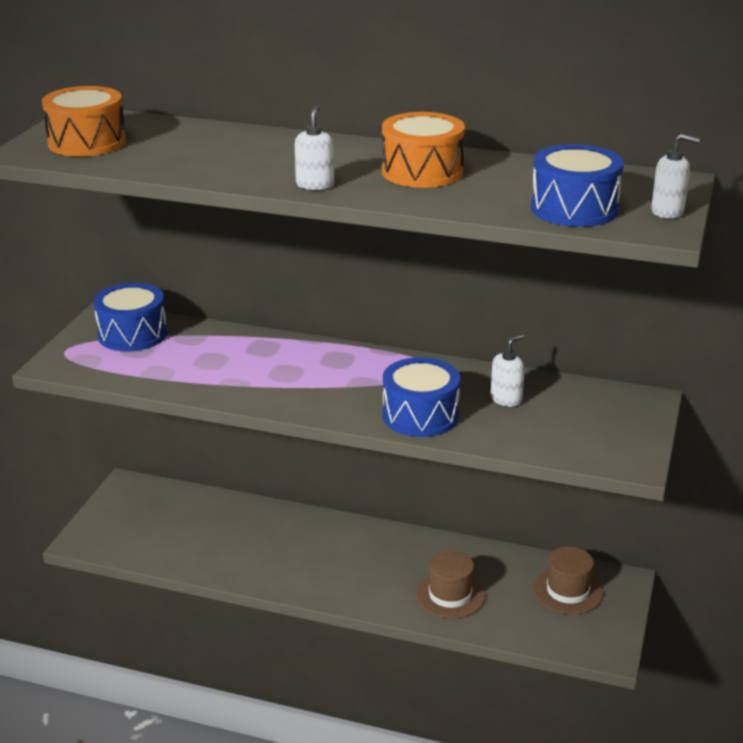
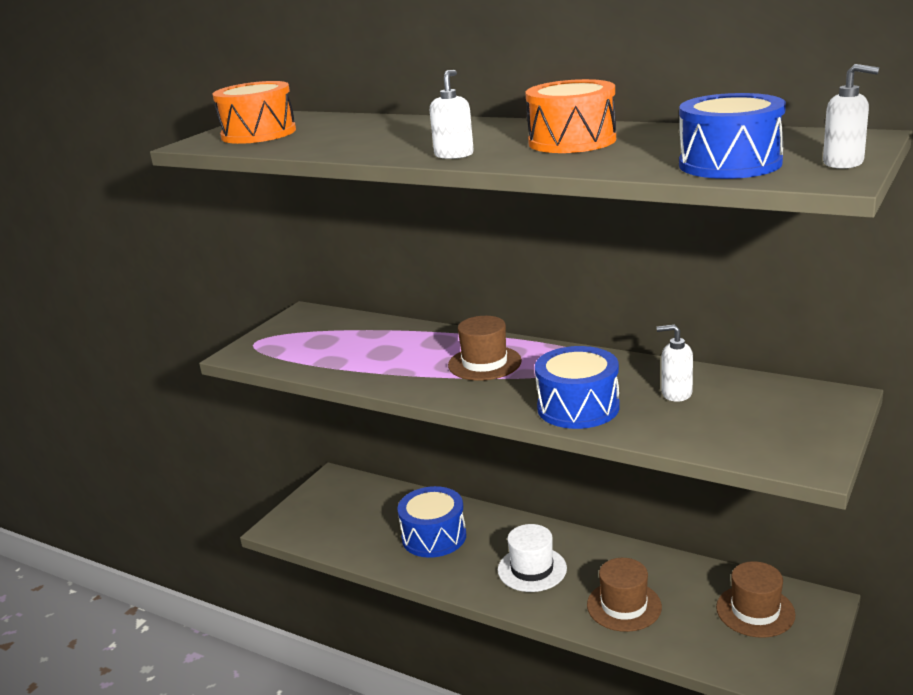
camera: 15 degrees right, 5 degrees down
blue drum [93,283,167,352] -> blue drum moved to [397,486,466,558]
white soap dispenser [490,334,525,407] -> white soap dispenser turned 135 degrees counterclockwise [656,324,693,402]
none -> brown hat [448,316,522,381]
none -> white hat [498,524,567,592]

